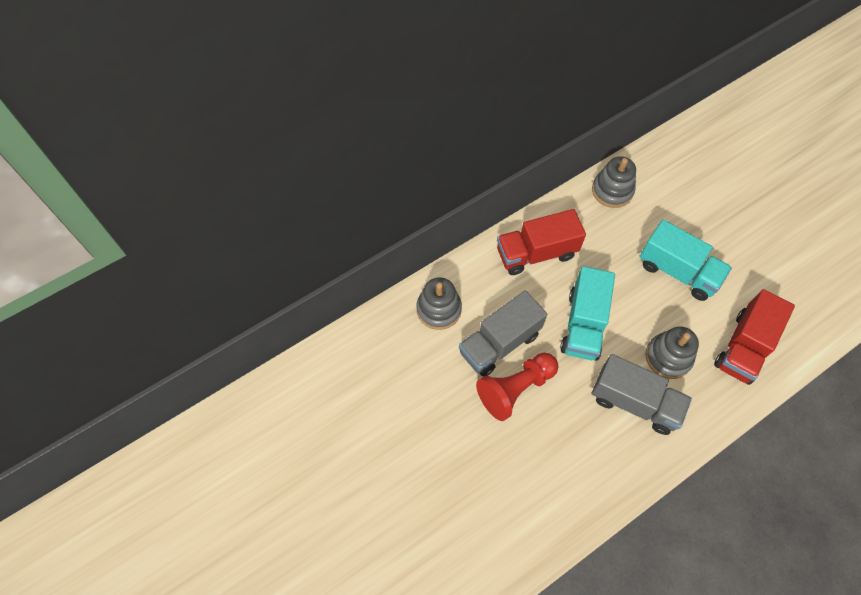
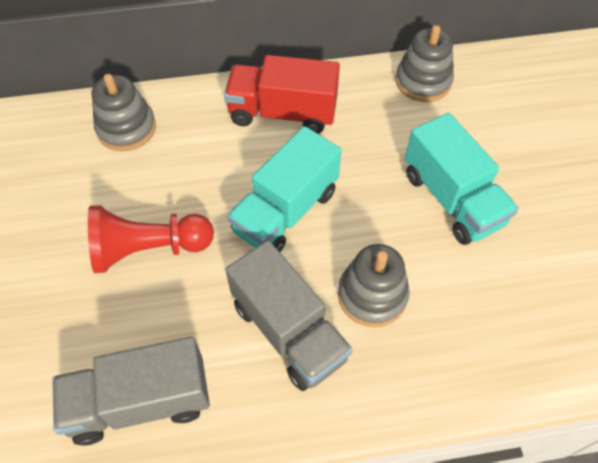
camera: 25 degrees right, 5 degrees down
grey truck [459,290,547,377] -> grey truck moved to [52,337,210,445]
red truck [714,289,795,385] -> none

